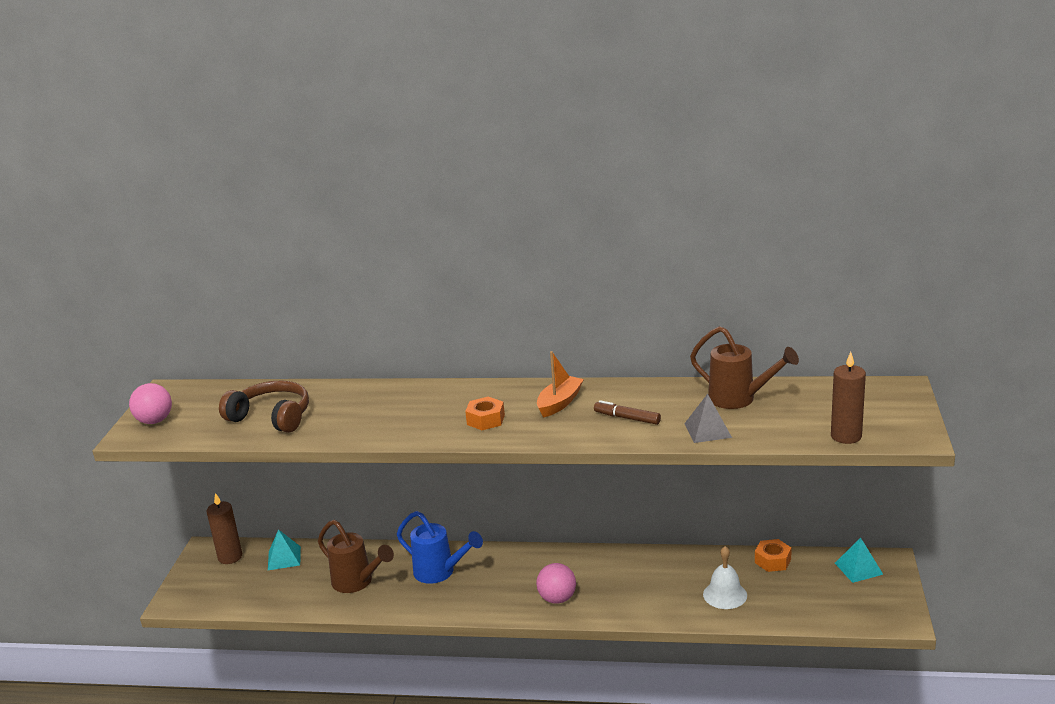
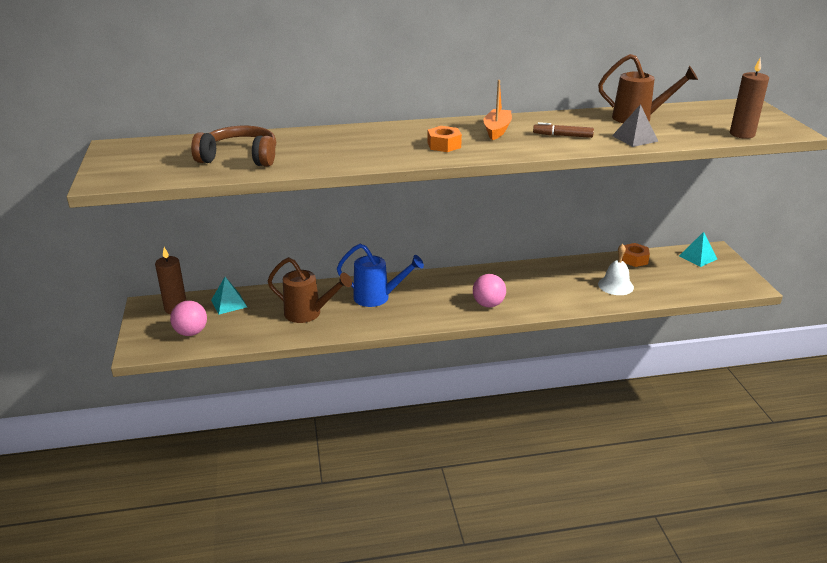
camera: 20 degrees left, 5 degrees up
pink ball [129,383,172,424] -> pink ball moved to [170,301,207,336]

